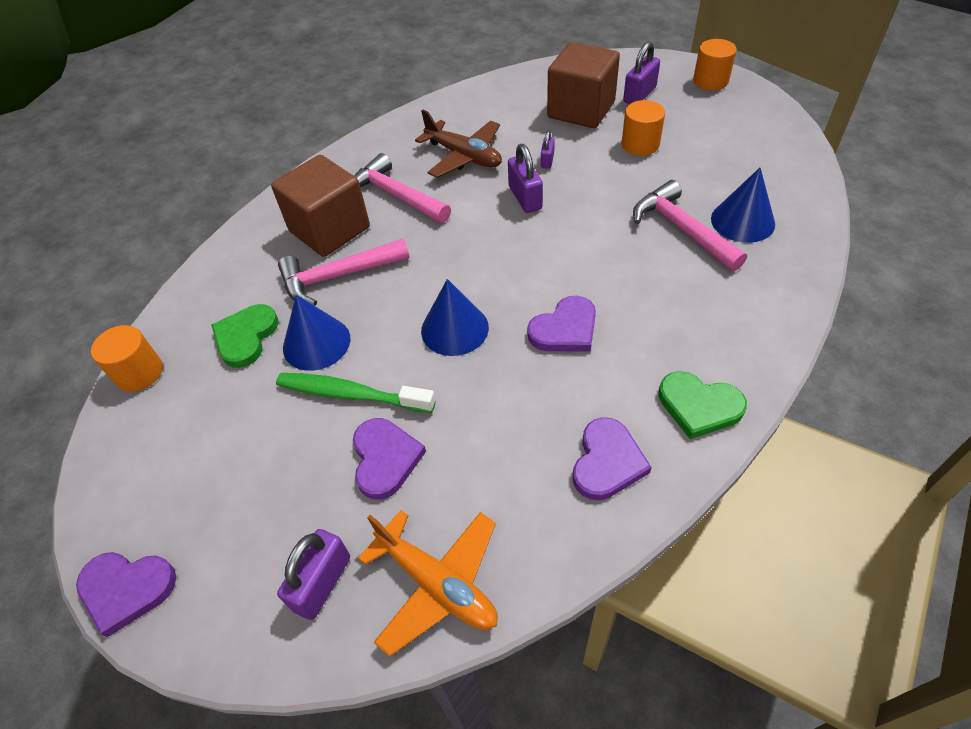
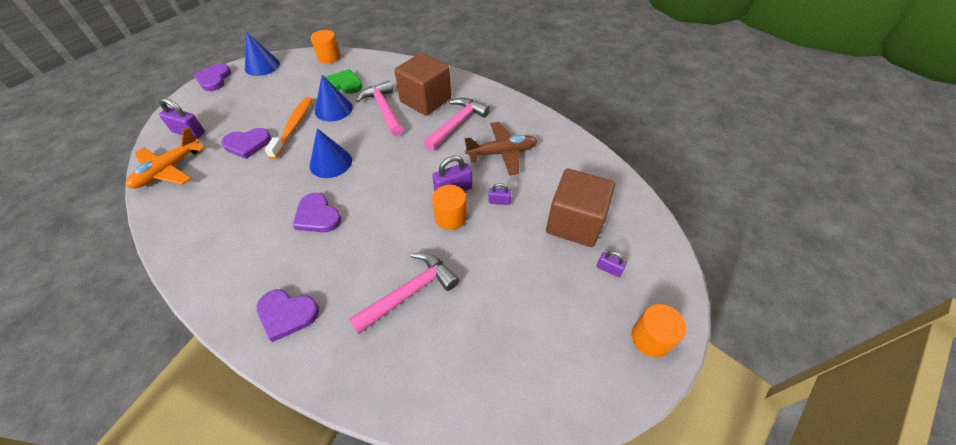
camera: 80 degrees right, 0 degrees up
green toothbrush [276,373,436,413] -> orange toothbrush [265,97,313,159]
brown plane [415,110,502,178] -> brown plane turned 135 degrees counterclockwise [465,122,537,176]
purple heart [573,417,652,500] -> purple heart moved to [257,290,319,342]
orange cylinder [622,100,665,156] -> orange cylinder moved to [432,185,467,230]
purple padlock [623,42,660,104] -> purple padlock [596,251,626,277], size x0.58
green heart [659,371,747,439] -> none
blue cone [711,168,775,243] -> blue cone moved to [245,32,280,76]

